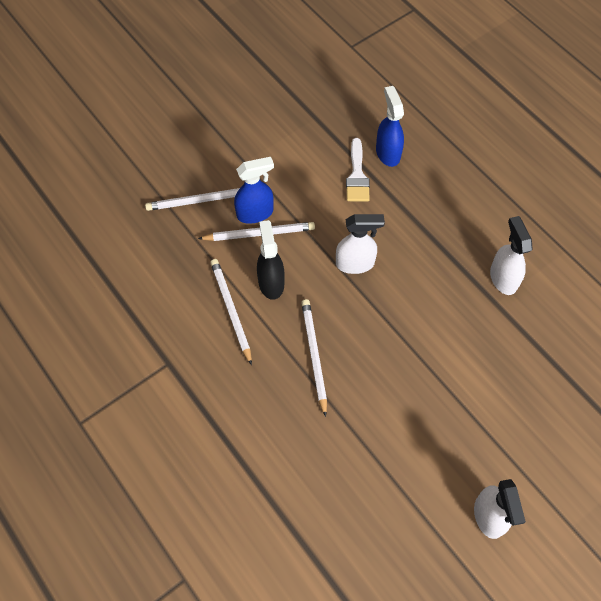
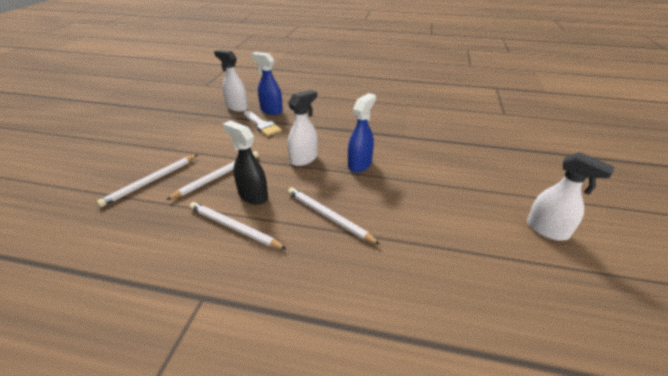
camera: 40 degrees left, 25 degrees down
blue spray bottle [234,157,274,224] -> blue spray bottle moved to [348,93,376,173]
white spray bottle [490,216,533,295] -> white spray bottle moved to [214,50,248,112]

